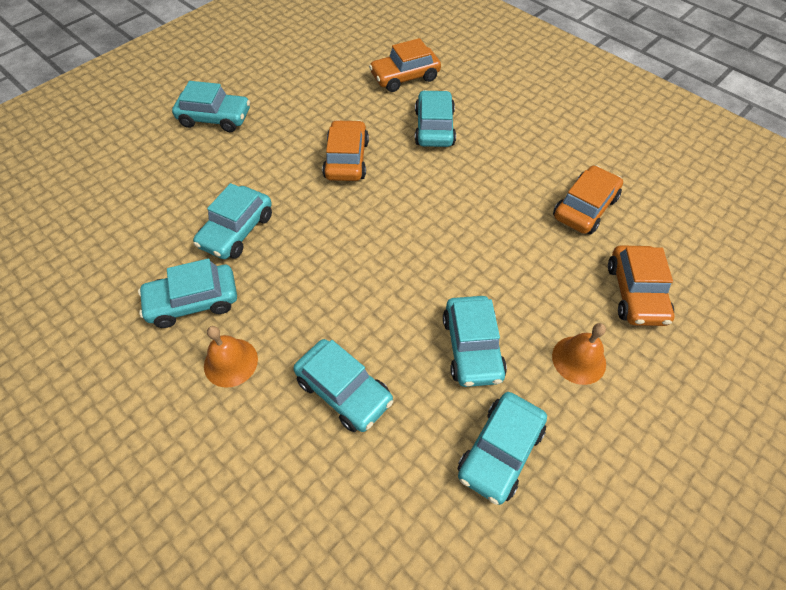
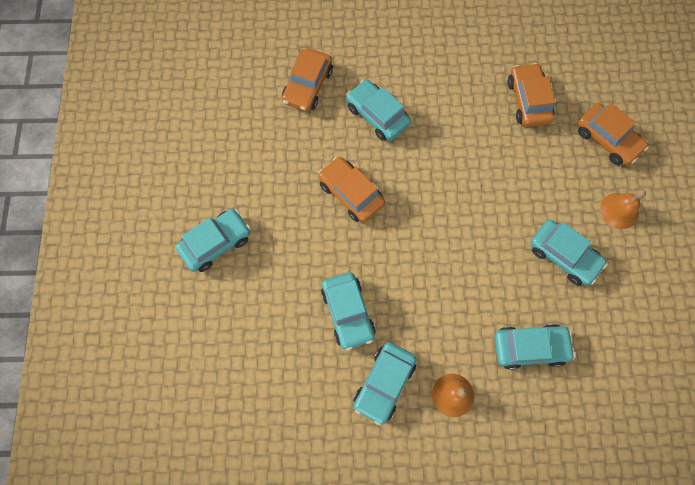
camera: 45 degrees left, 15 degrees up
turquoise car [458,392,547,505] -> none

